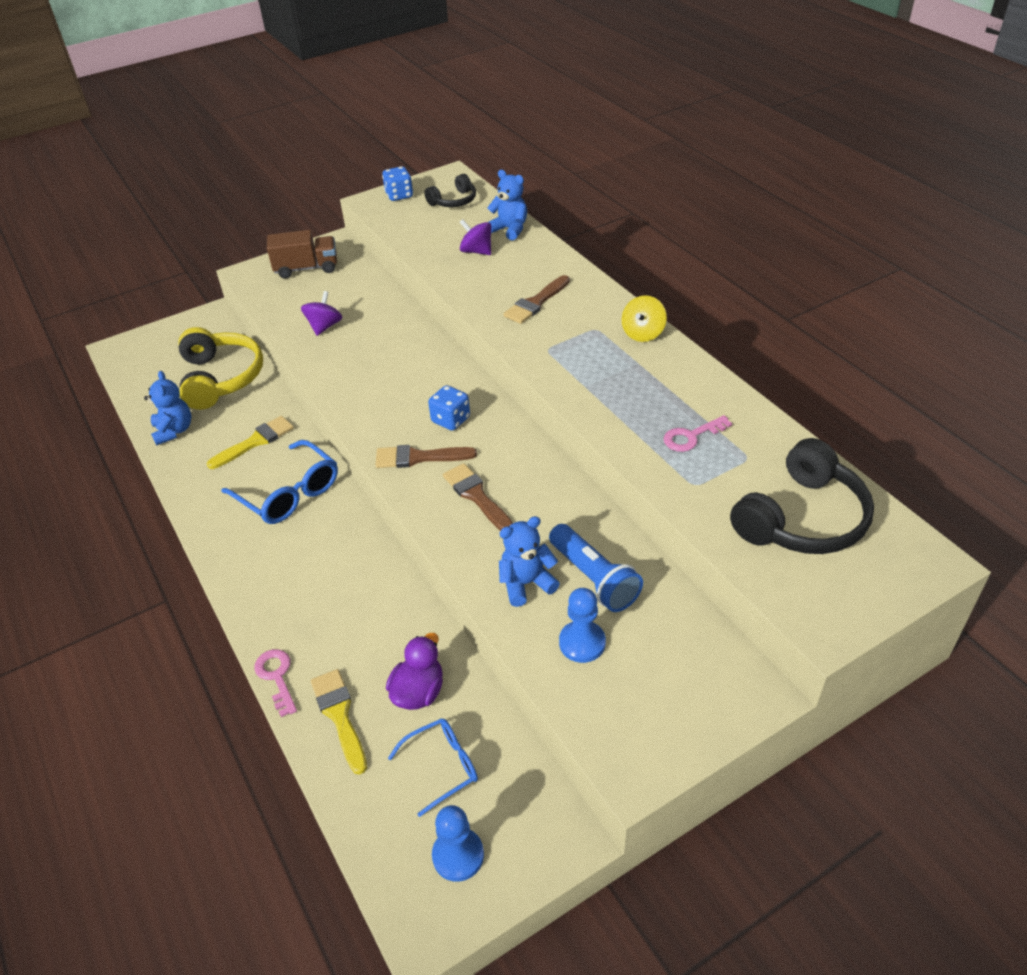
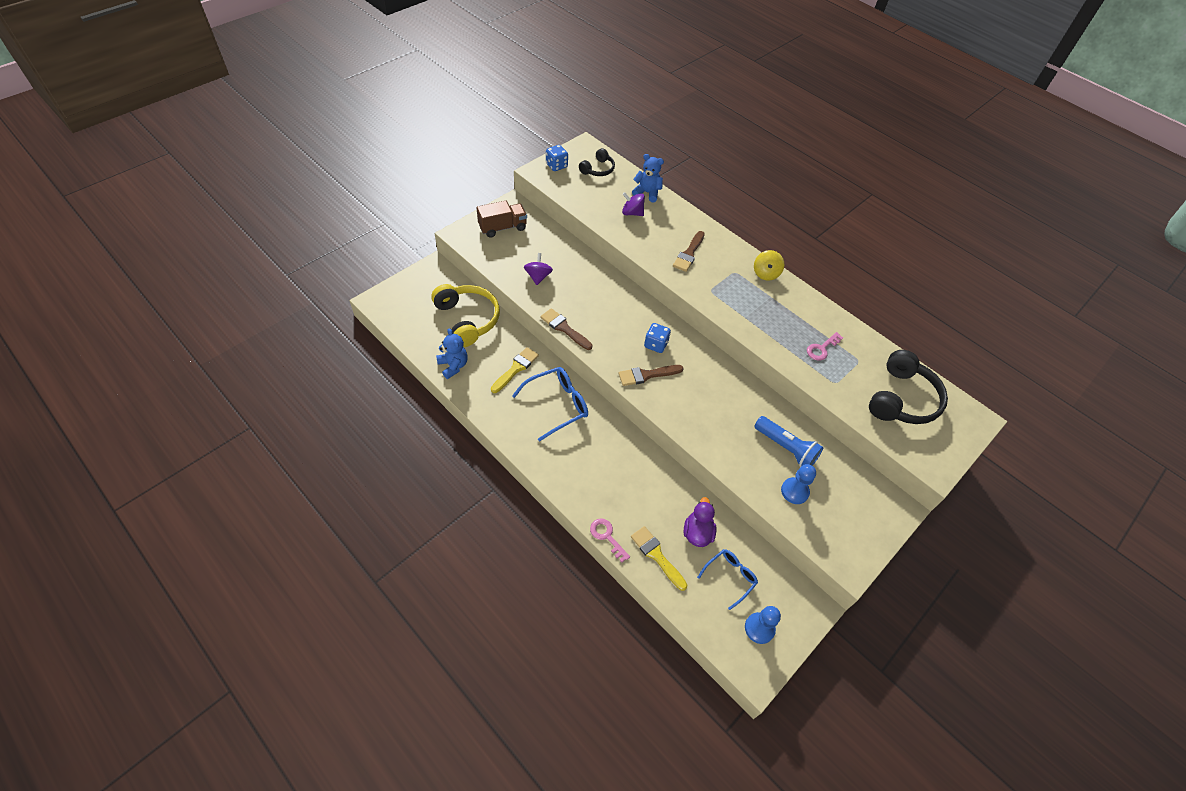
camera: 20 degrees left, 10 degrees up
blue glasses [221,440,338,524] -> blue glasses turned 60 degrees counterclockwise [512,367,588,442]
brown brush [443,463,513,531] -> brown brush moved to [540,308,593,350]
blue teddy bear [499,516,560,607] -> none

